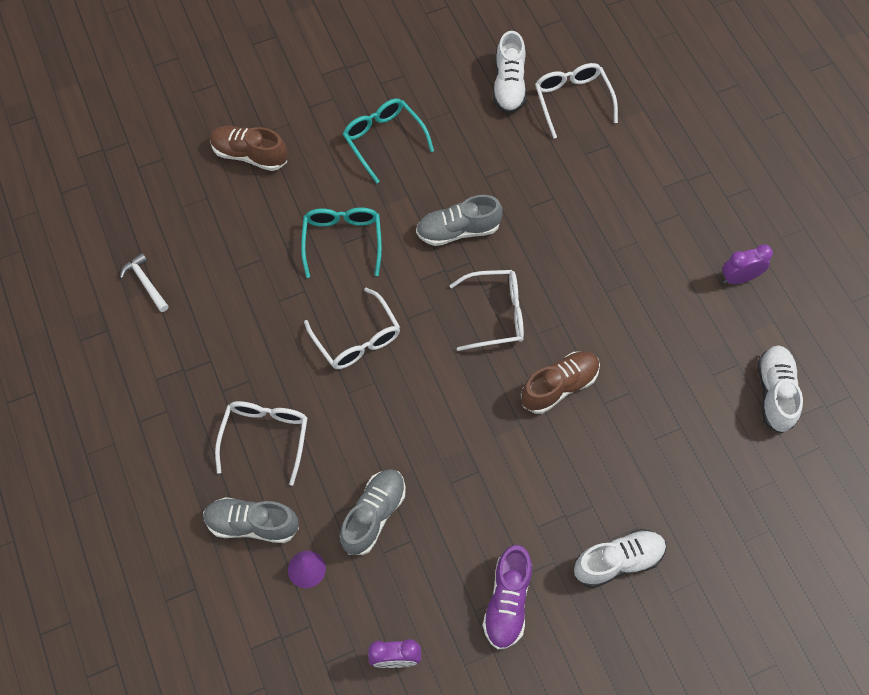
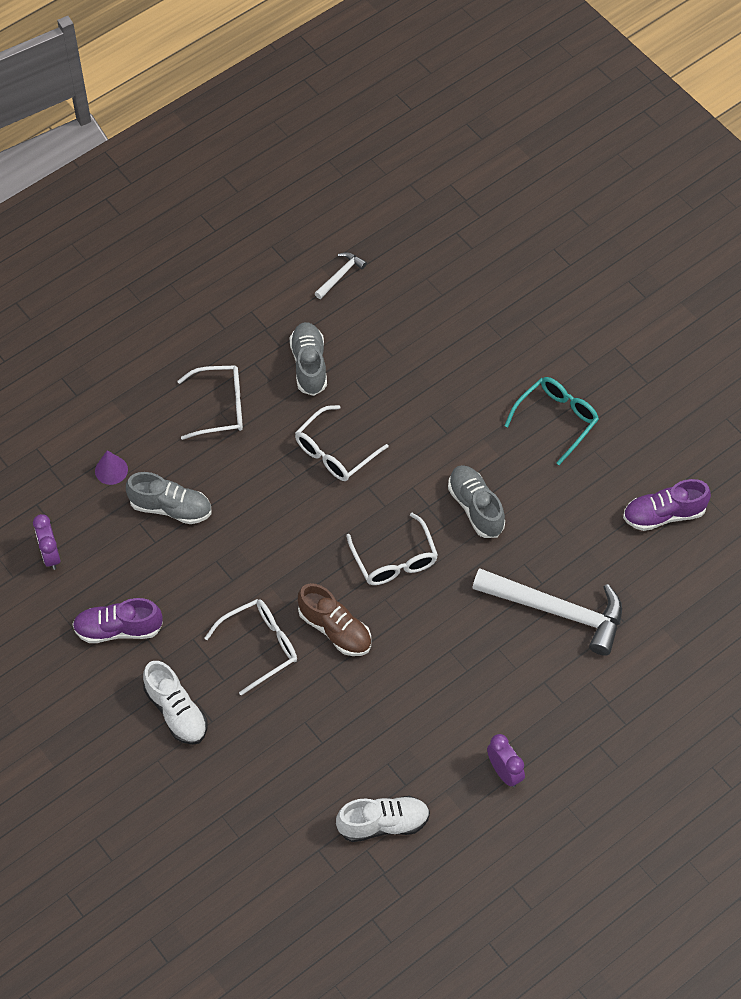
camera: 75 degrees right, 5 degrees down
grey shoe [203,497,299,543] -> grey shoe moved to [289,322,327,396]
brown shoe [210,126,288,171] -> none
turquoise glasses [301,207,382,278] -> none
white shoe [493,31,527,114] -> purple shoe [623,479,711,531]
white glasses [535,63,618,139] -> white glasses moved to [205,599,297,696]
none -> white hammer [472,568,622,656]

